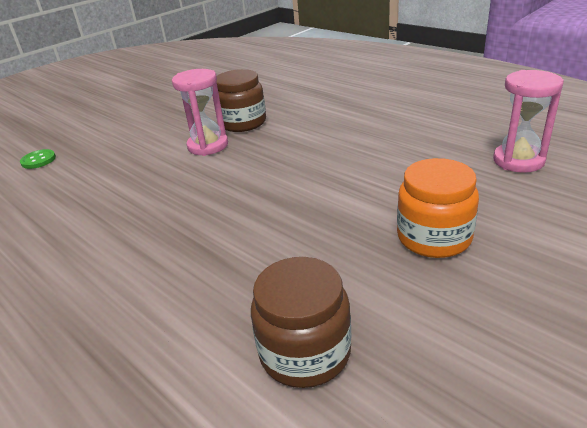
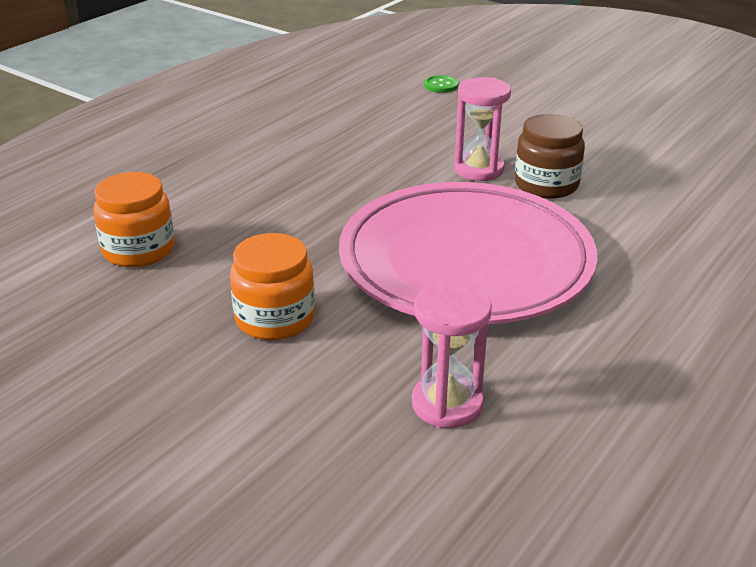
camera: 80 degrees right, 0 degrees up
brown jar [251,257,351,388] -> orange jar [93,172,174,267]
none -> pink plate [339,182,598,325]

